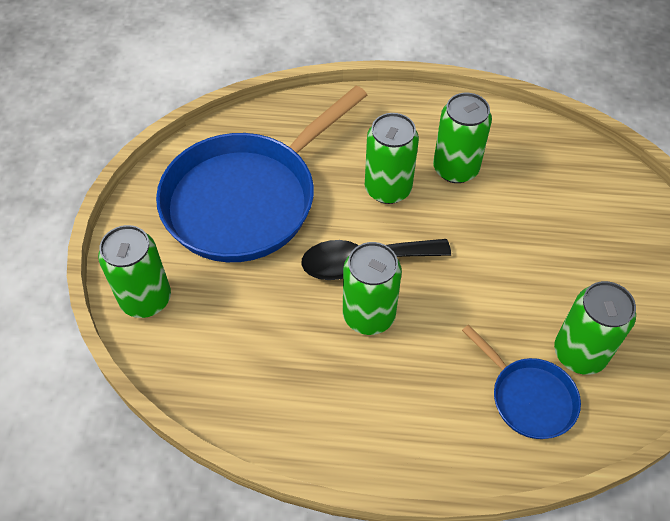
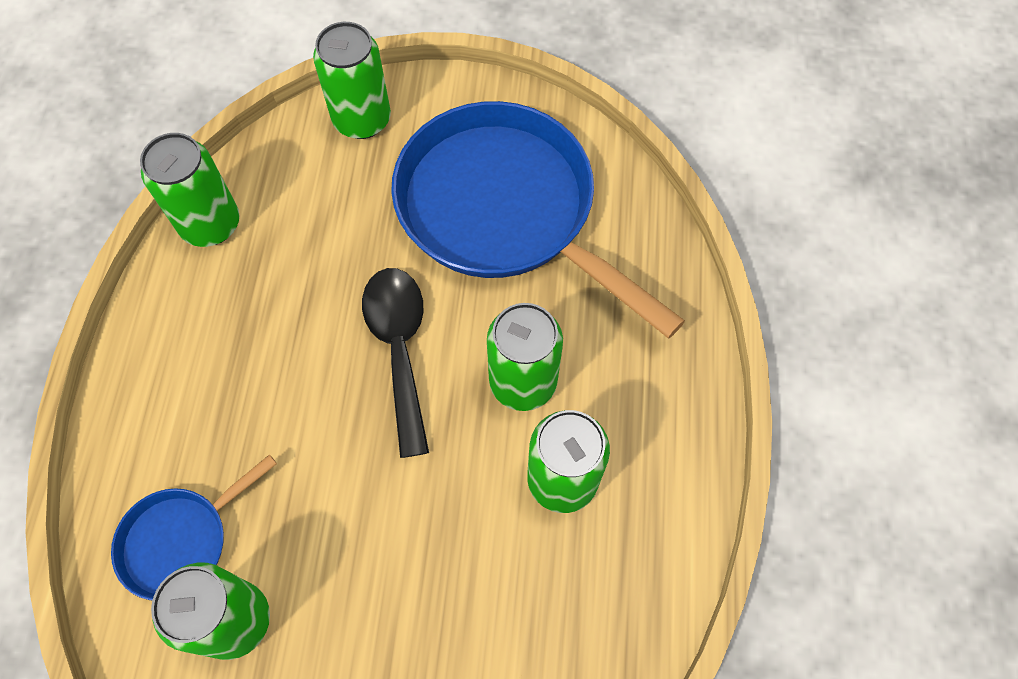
camera: 90 degrees right, 10 degrees up
green can [343,242,402,335] -> green can moved to [140,133,240,247]

